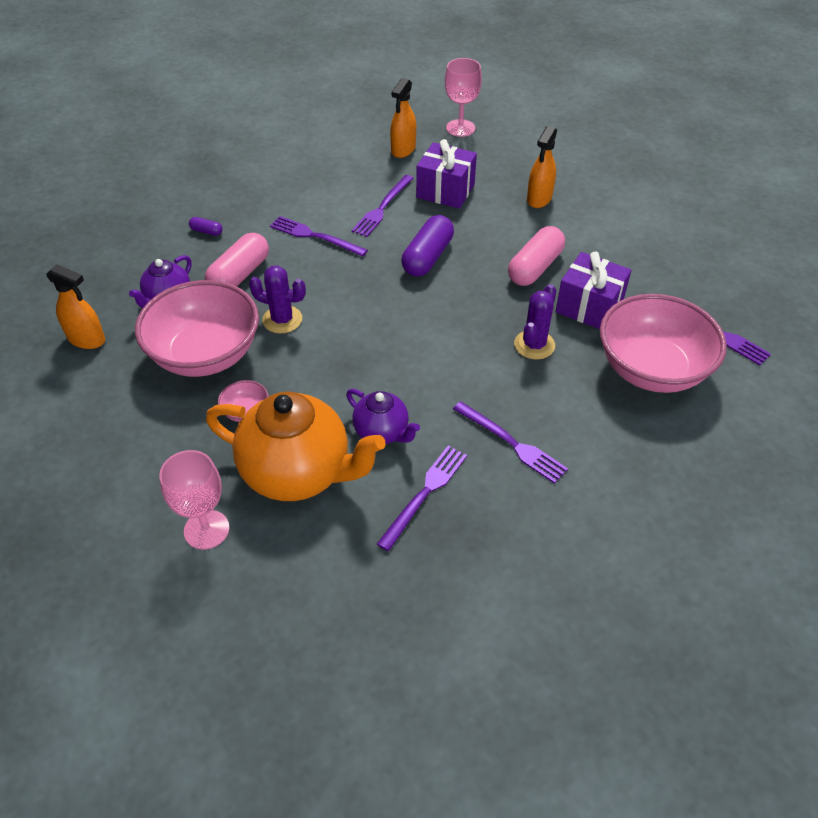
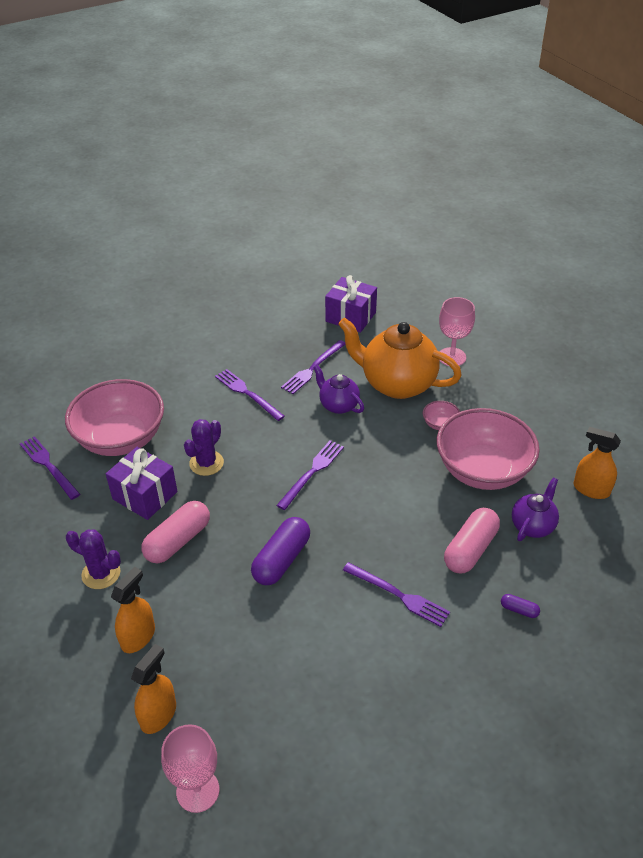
camera: 175 degrees left, 5 degrees down
purple cactus [249,265,306,334] -> purple cactus moved to [66,529,121,589]
purple fork [352,175,414,237] -> purple fork moved to [276,440,344,510]
orange spray bottle [390,78,416,158] -> orange spray bottle moved to [131,644,176,734]
purple gift [416,139,477,209] -> purple gift moved to [325,275,377,333]

